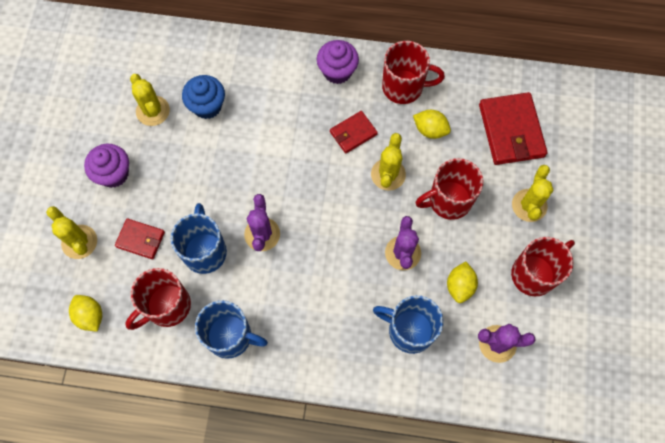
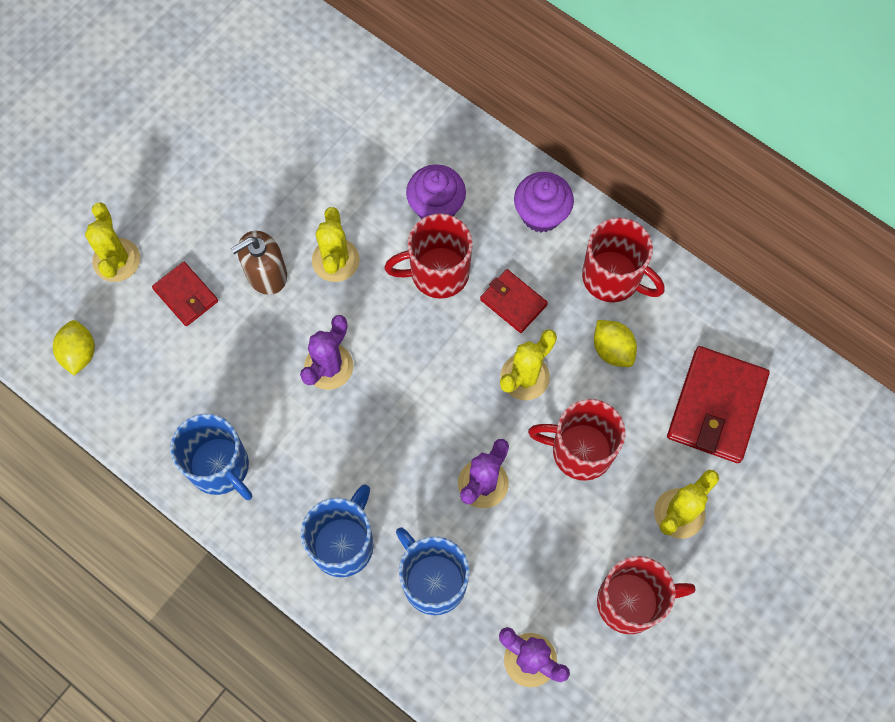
camera: 30 degrees right, 0 degrees up
purple cupcake [84,144,129,188] -> purple cupcake moved to [406,164,466,219]
red mug [125,268,191,330] -> red mug moved to [384,213,473,299]
yellow cactus [130,74,170,126] -> yellow cactus moved to [312,207,360,282]
blue mug [171,203,227,274] -> blue mug moved to [301,484,374,577]
blue cupcake [182,75,225,119] -> none
red wallet [330,111,378,154] -> red wallet turned 45 degrees clockwise [480,269,548,333]
yellow lemon [447,262,478,303] -> none
none -> brown soap dispenser [231,231,287,295]

